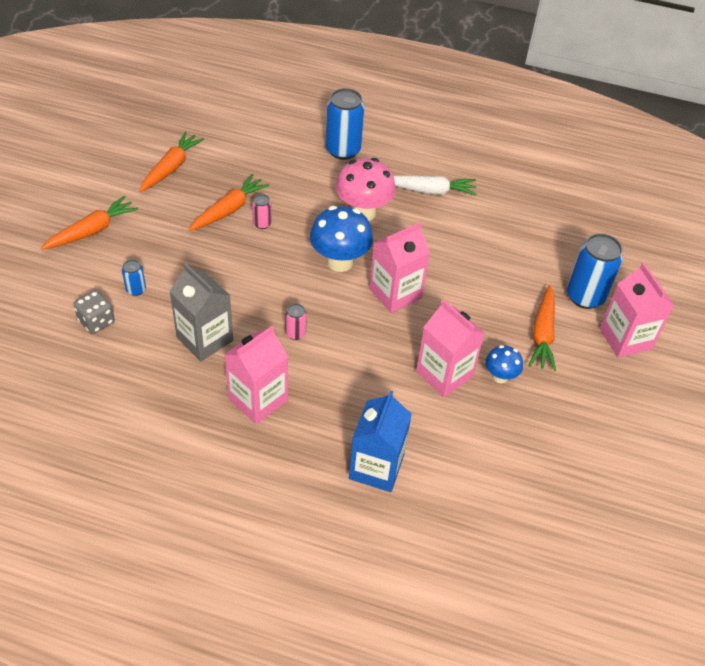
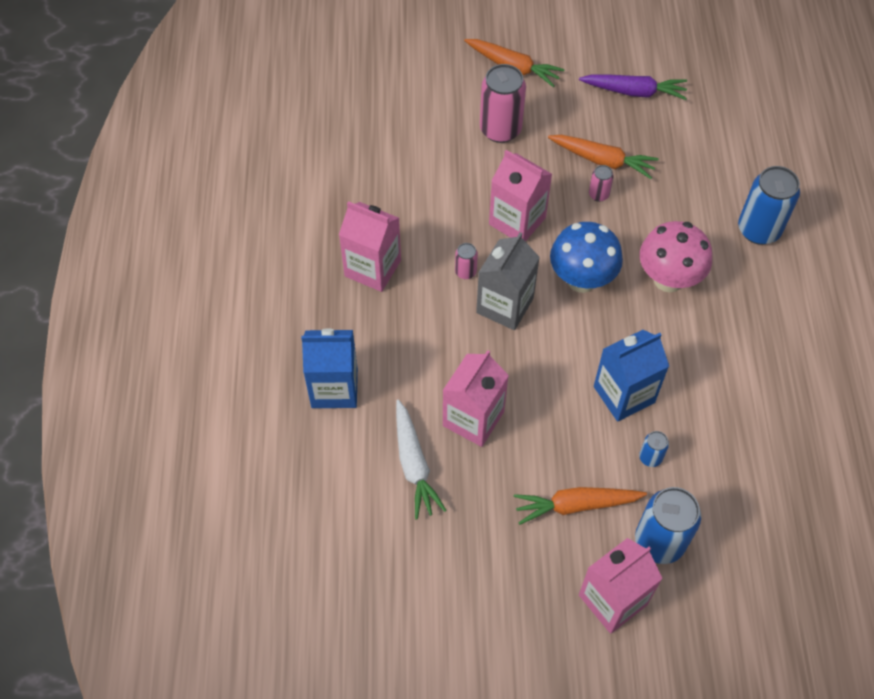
camera: 75 degrees right, 10 degrees up
grey dice [73,290,115,334] -> none
blue can [122,260,146,296] -> blue can moved to [639,431,669,467]
orange carrot [140,132,204,192] -> purple carrot [579,75,687,100]
grey carton [169,263,233,361] -> grey carton moved to [476,232,540,330]
pink carton [369,222,430,313] -> pink carton moved to [489,150,552,242]
white carrot [394,175,477,196] -> white carrot moved to [396,400,447,519]
blue mushroom [485,345,523,383] -> none
none -> pink can [480,64,526,143]
none -> blue carton [594,330,669,422]

